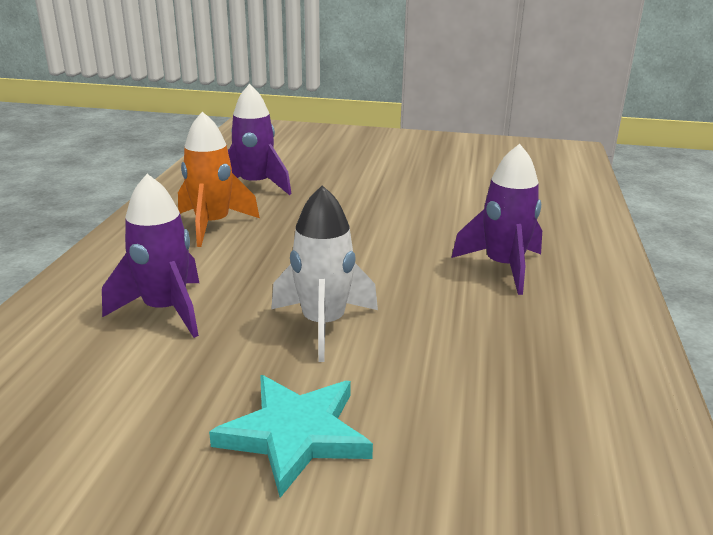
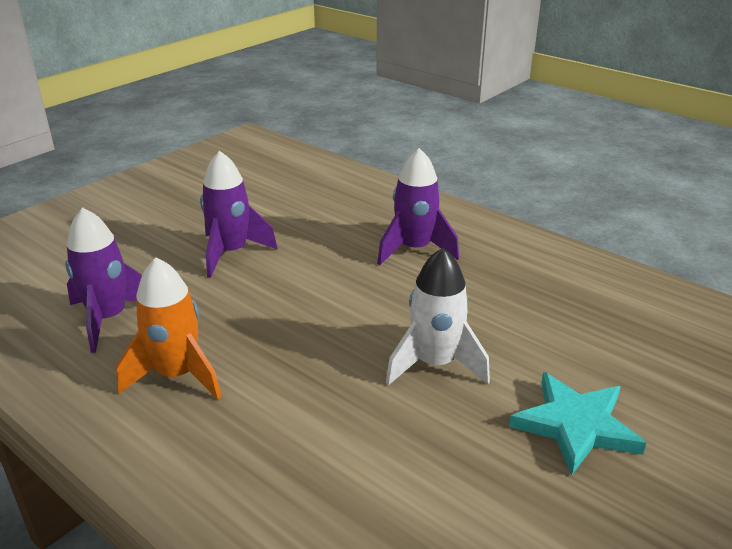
camera: 60 degrees left, 5 degrees up
purple rocket [102,174,199,338] -> purple rocket moved to [200,151,278,278]

